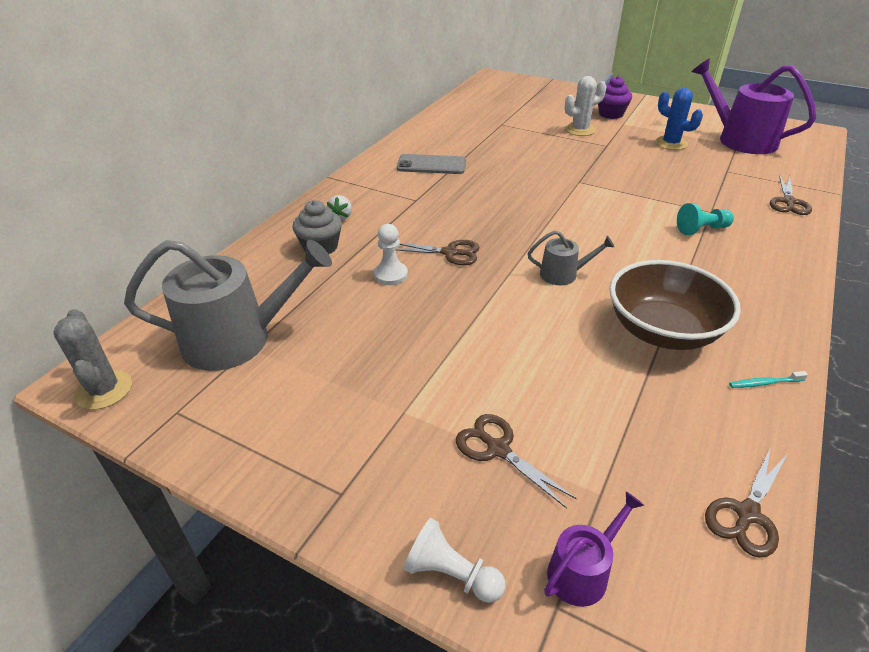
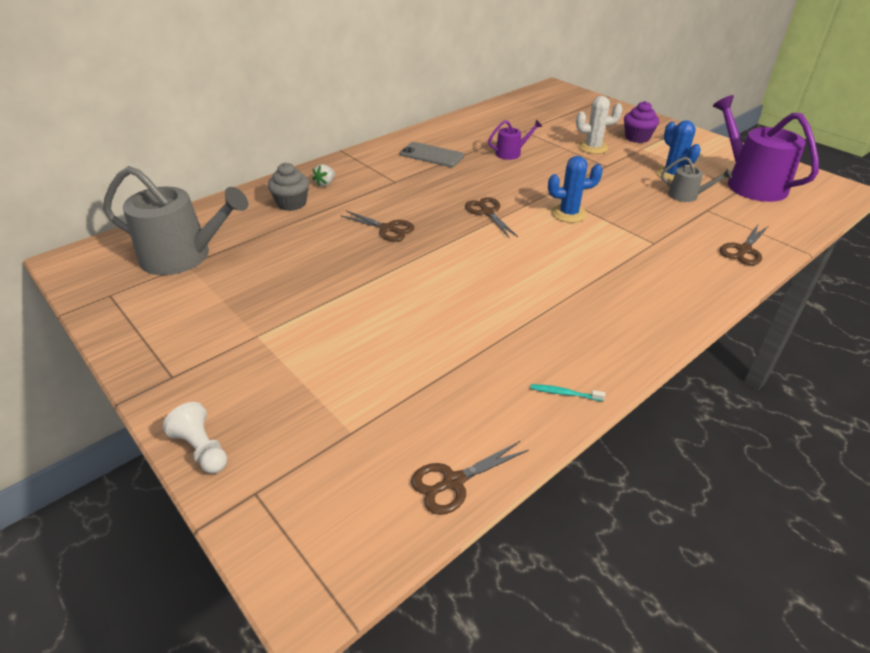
camera: 20 degrees right, 0 degrees up
grey cactus [53,309,132,410] -> none
white pawn [374,224,408,285] -> none
brown scissors [456,414,577,509] -> brown scissors moved to [465,197,518,238]
grey watering can [528,230,614,285] -> grey watering can moved to [661,157,732,202]
purple watering can [544,491,645,607] -> purple watering can moved to [488,120,542,160]
brown bowl [609,260,741,350] -> none
turquoise pawn [677,203,734,235] -> none
none -> blue cactus [548,156,603,223]

